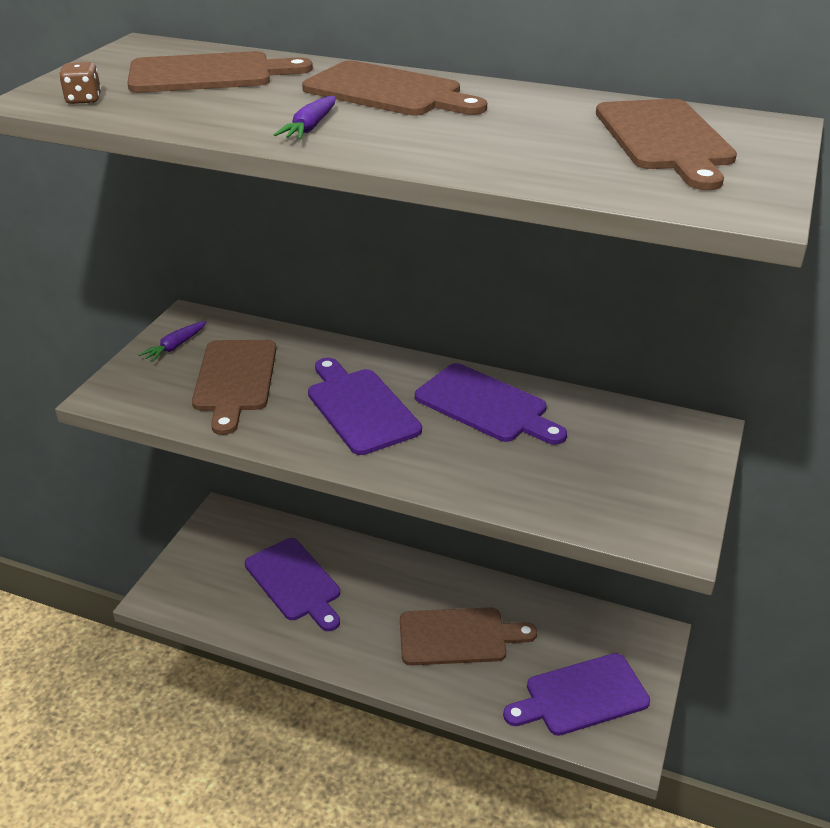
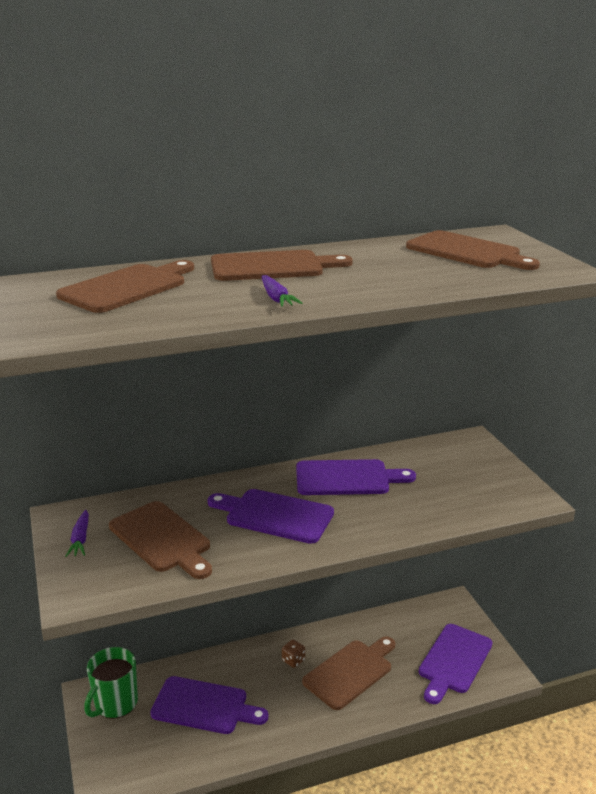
camera: 40 degrees left, 10 degrees down
brown dice [59,62,101,104] -> brown dice moved to [282,640,305,668]
none -> green mug [84,647,138,719]

